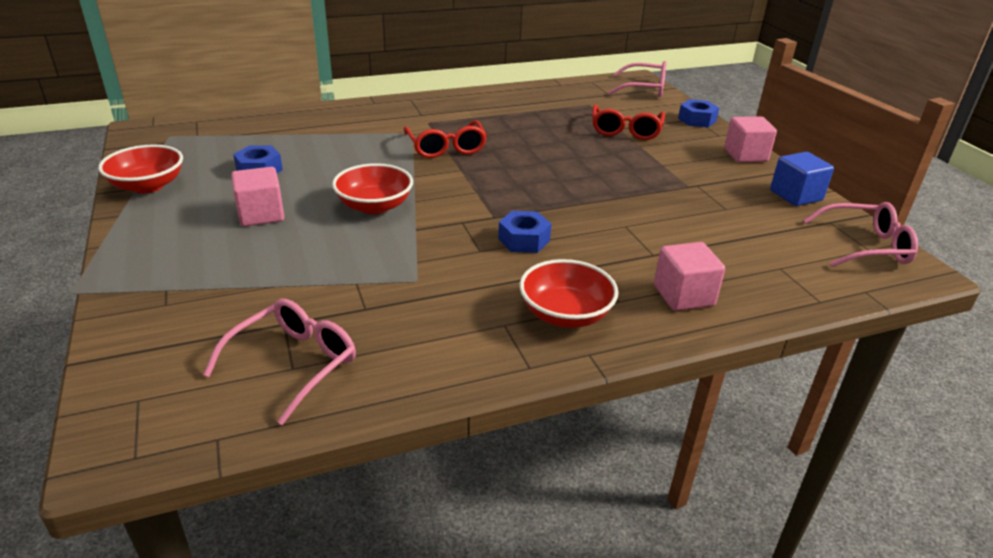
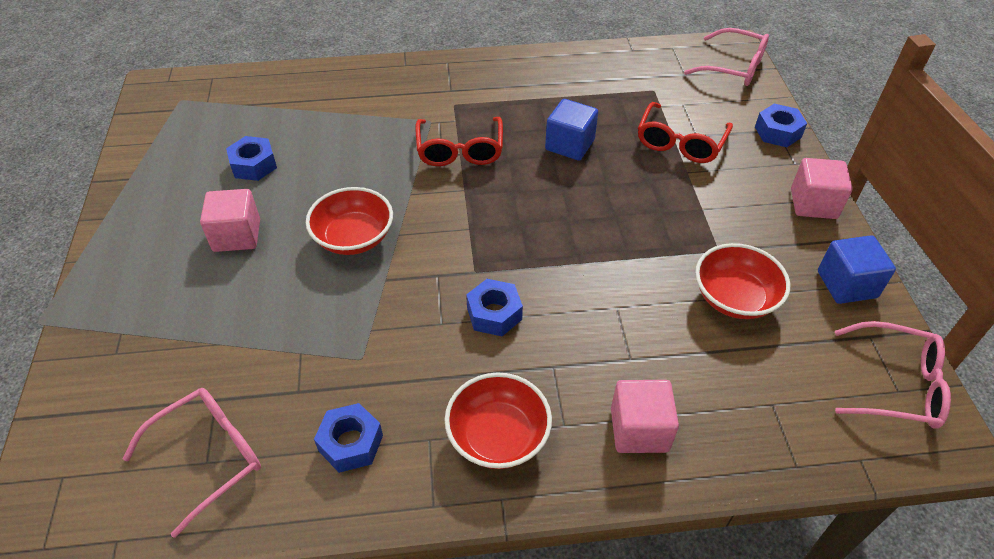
camera: 15 degrees right, 15 degrees up
red bowl [98,145,183,193] -> red bowl moved to [695,243,790,319]
none -> blue nut [314,403,383,473]
none -> blue cube [545,99,598,161]

